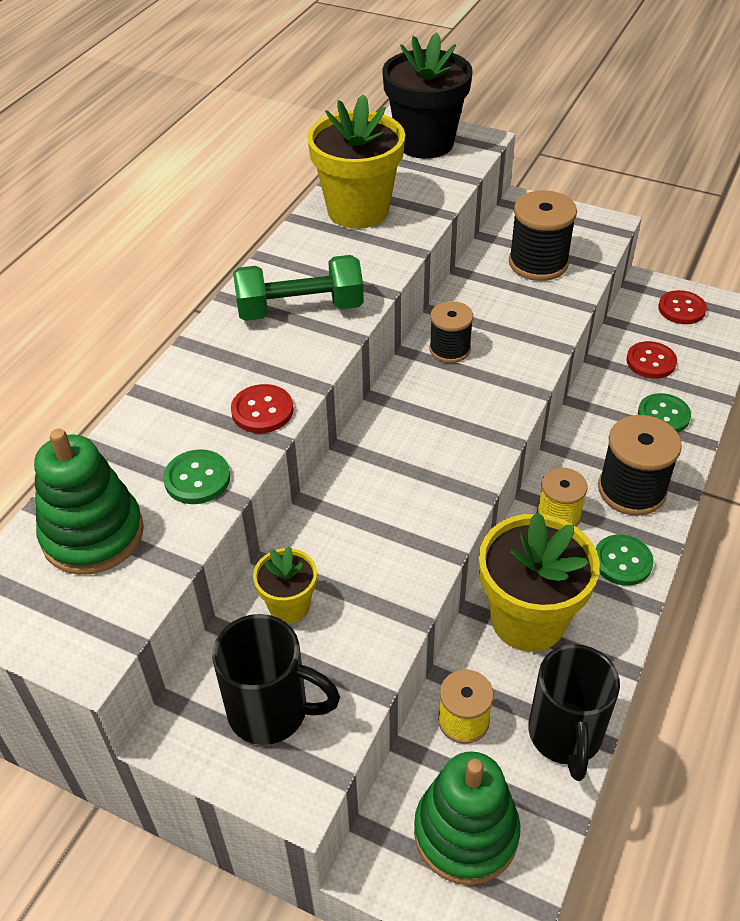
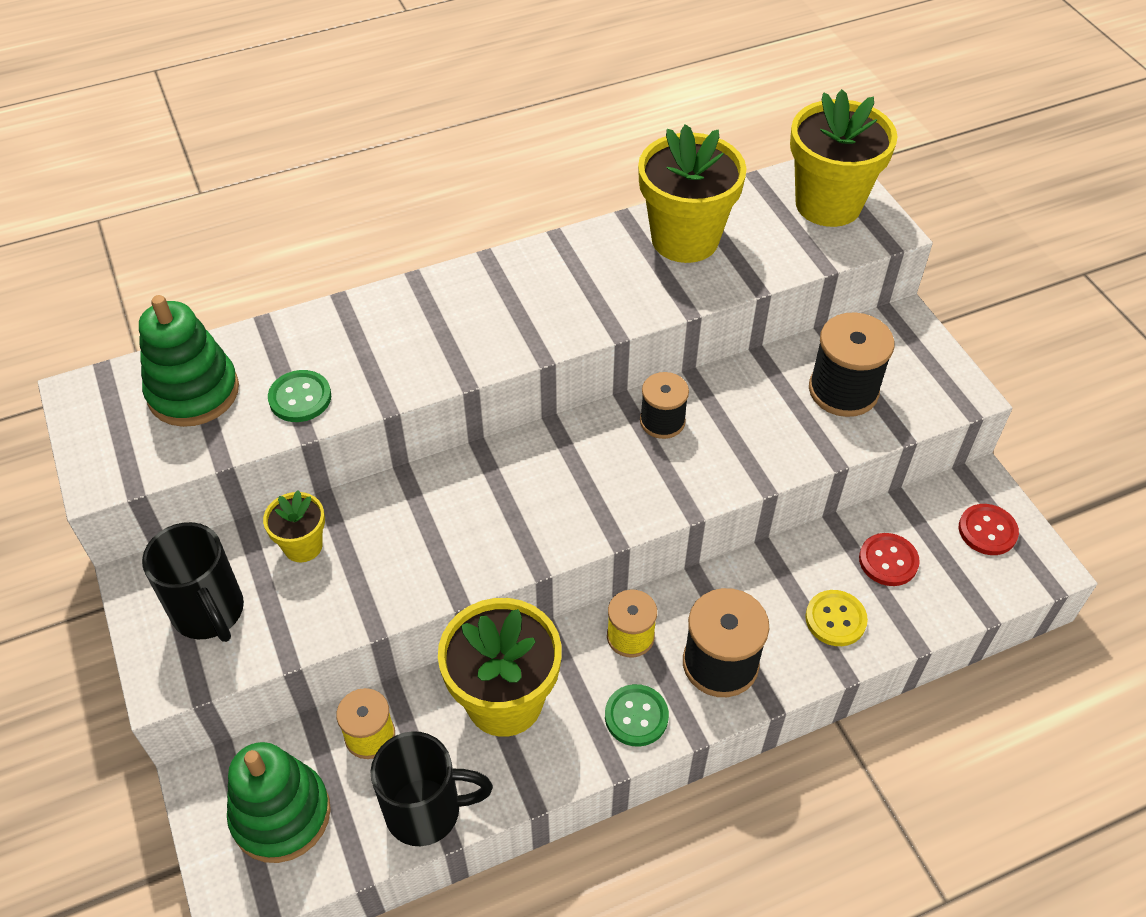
camera: 40 degrees right, 5 degrees up
red button [231,384,293,433] -> none
green dumbbell [233,255,364,321] -> none
black flower pot [382,32,473,159] -> yellow flower pot [790,89,898,227]
black mug [528,644,620,781] -> black mug turned 135 degrees counterclockwise [370,731,493,846]
green button [638,393,691,433] -> yellow button [805,590,868,646]

